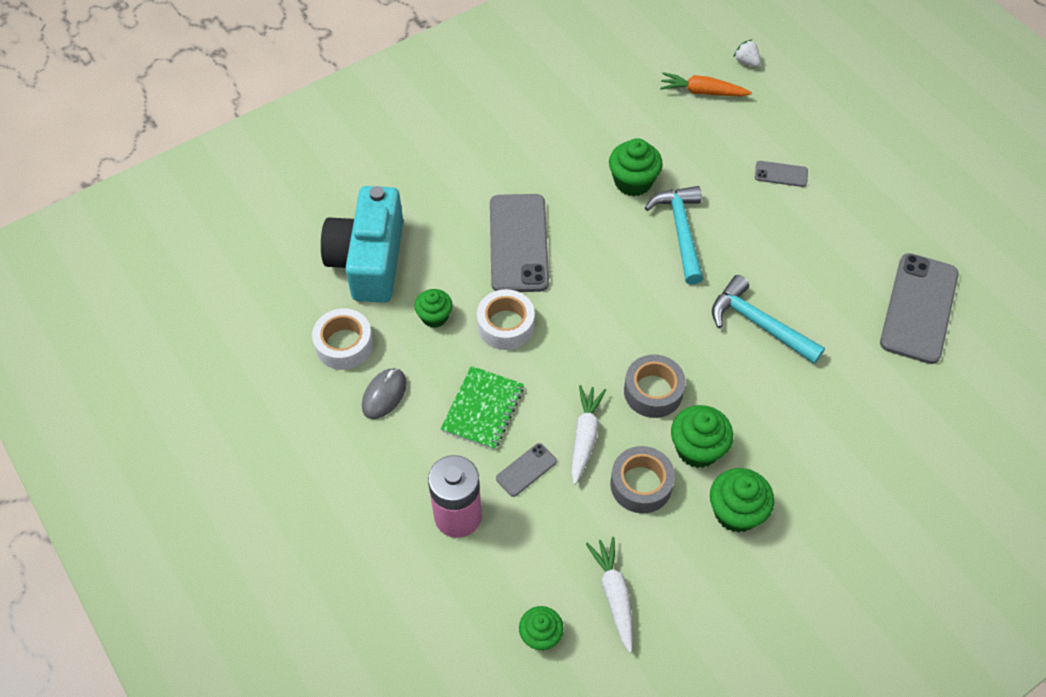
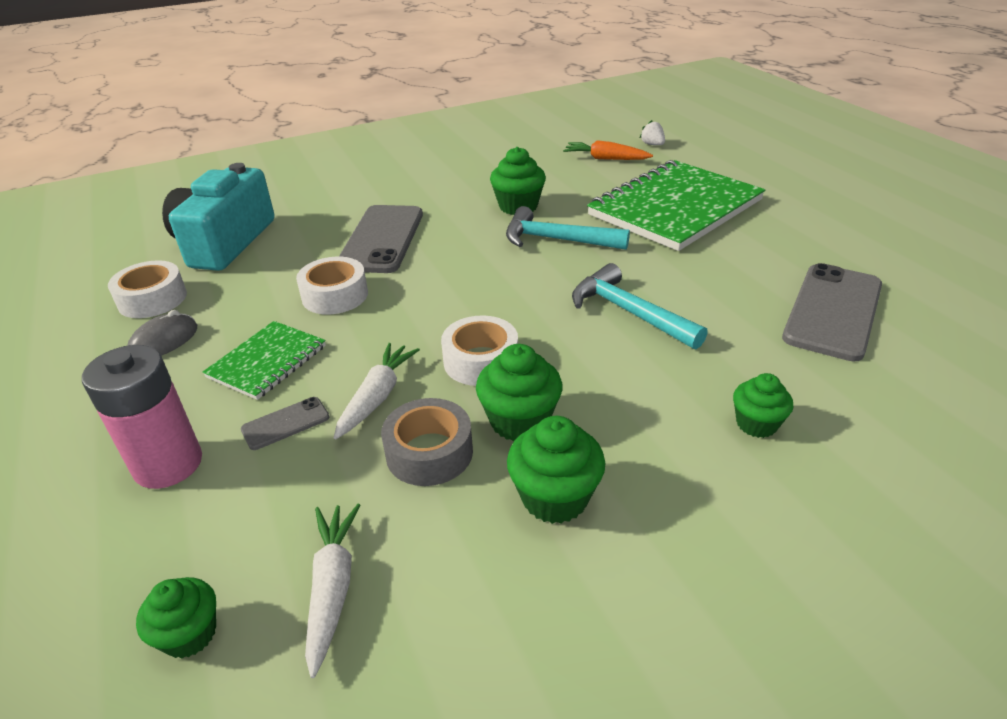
camera: 10 degrees right, 20 degrees down
green cupcake [414,289,453,328] -> green cupcake moved to [733,373,793,438]
grey tape [624,355,686,418] -> white tape [441,315,518,386]
turquoise hammer [645,186,704,285] -> turquoise hammer turned 75 degrees counterclockwise [506,206,630,250]
grey phone [755,161,808,187] -> green notebook [587,160,765,251]

